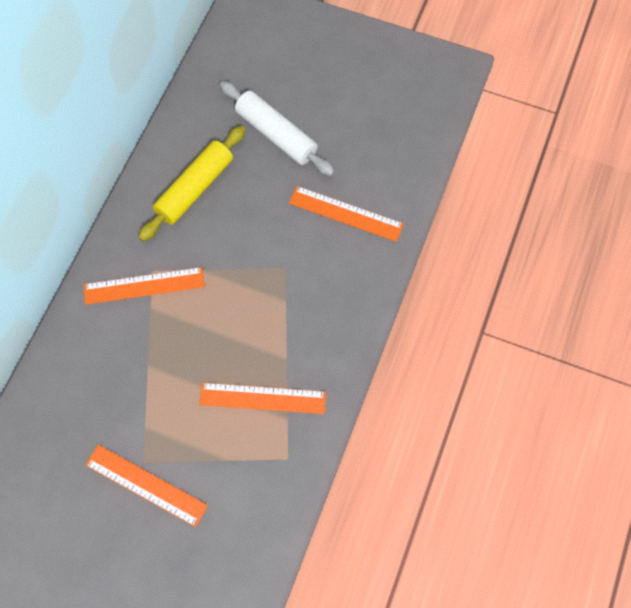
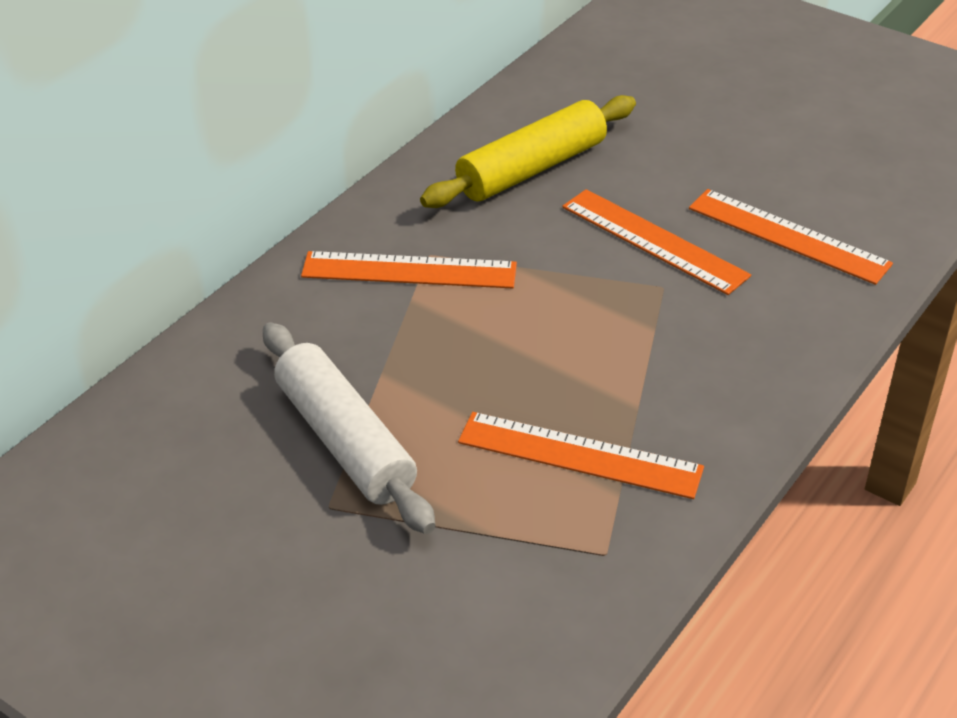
camera: 15 degrees right, 25 degrees down
orange ruler [85,445,208,527] -> orange ruler moved to [562,189,751,295]
white rolling pin [219,81,335,176] -> white rolling pin moved to [263,322,436,534]

